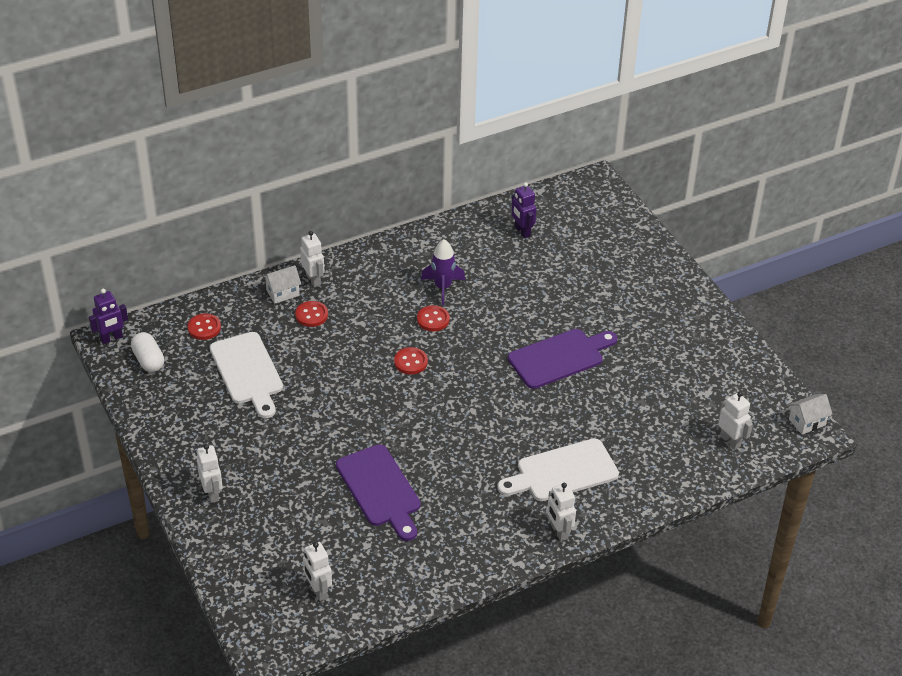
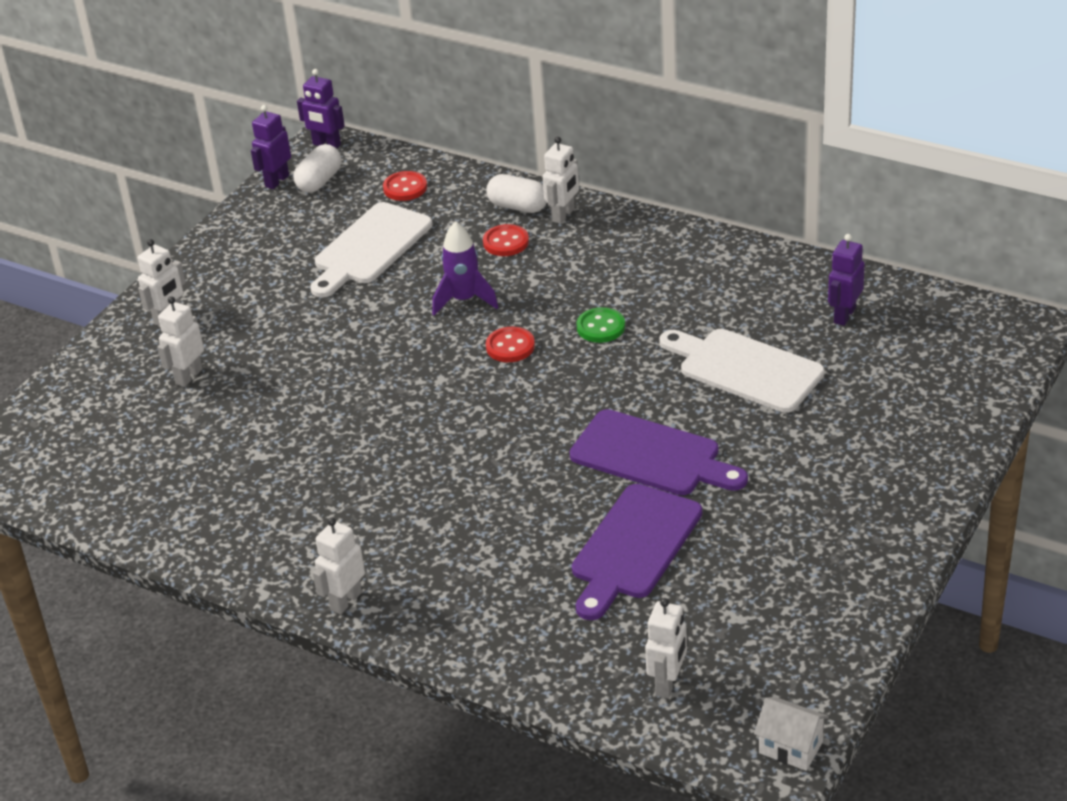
camera: 60 degrees right, 5 degrees down
white house [263,265,301,304] -> white capsule [486,174,547,213]
white robot [303,542,332,601] -> white robot moved to [157,296,204,387]
purple cutting board [336,444,421,541] -> purple cutting board moved to [572,484,702,620]
red button [417,305,450,331] -> green button [576,307,625,343]
purple rocket [421,239,465,305] -> purple rocket moved to [432,221,498,315]
white cutting board [497,438,619,501] -> white cutting board moved to [659,329,825,413]
none -> purple robot [251,105,291,189]

